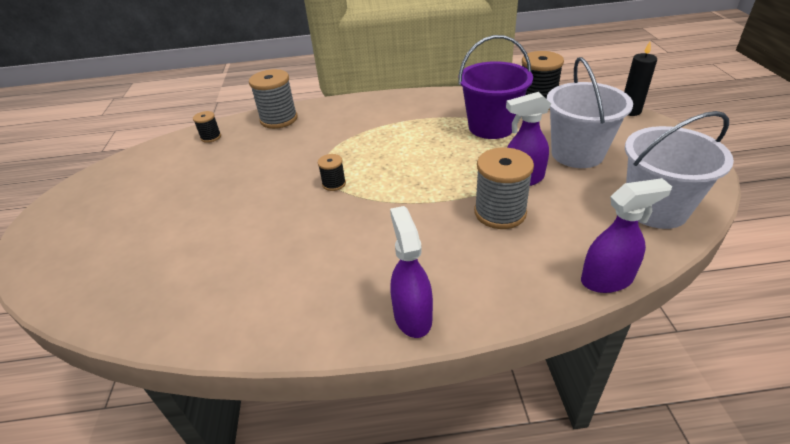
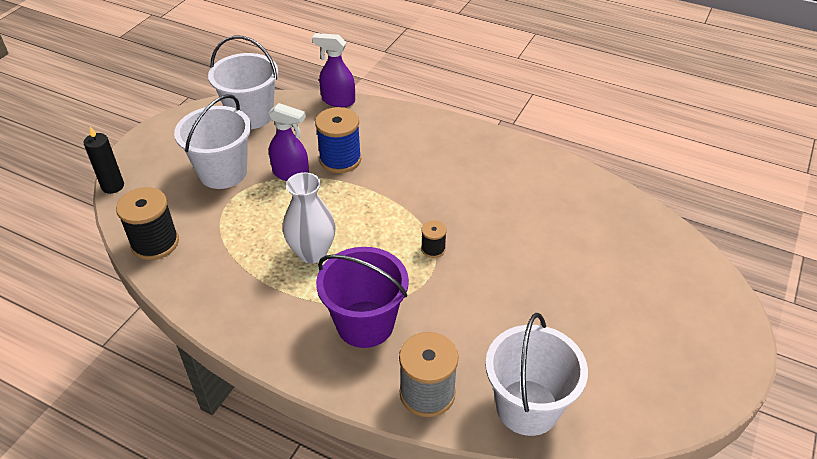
camera: 150 degrees left, 5 degrees up
black spool [193,111,221,143] -> white bucket [485,313,588,436]
purple spray bottle [390,206,433,338] -> none
purple bucket [458,35,533,139] -> purple bucket moved to [316,247,409,348]
grey spool [474,148,534,229] -> blue spool [315,107,361,173]
none -> white vase [283,172,335,264]

